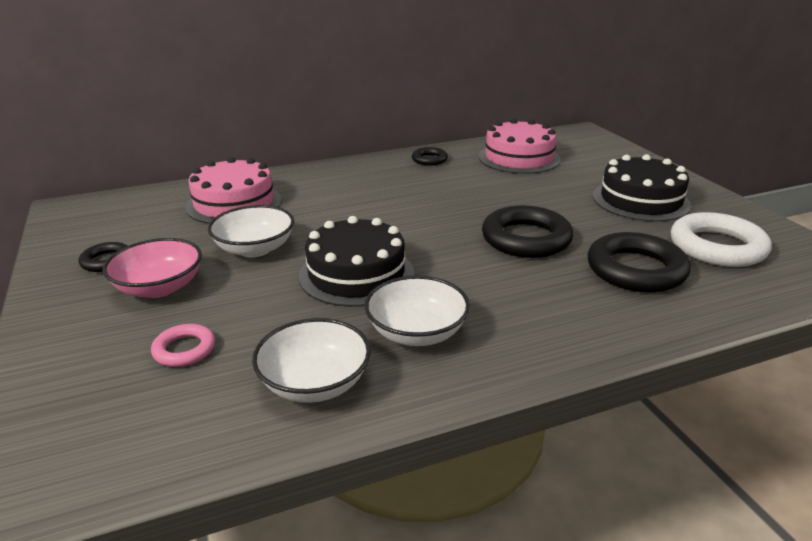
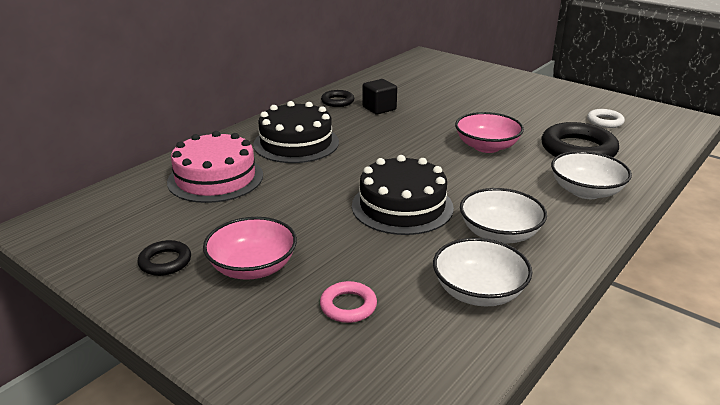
camera: 30 degrees left, 0 degrees up
white bowl [208,205,294,257] -> white bowl moved to [551,151,632,199]
pink cake [479,119,561,174] -> none
black ring [482,205,574,258] -> pink bowl [455,112,524,153]
black cake [593,154,691,222] -> black cake moved to [253,101,339,163]
white ring [671,212,772,267] -> white ring [587,109,625,128], size x0.52
none -> black cube [362,79,397,115]

